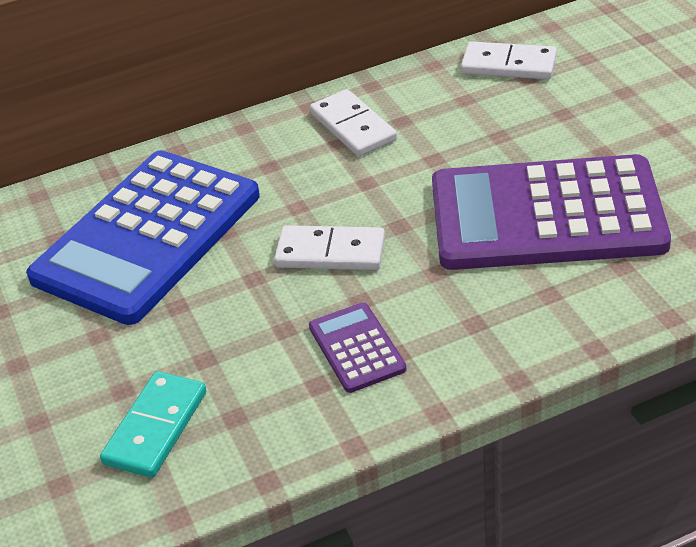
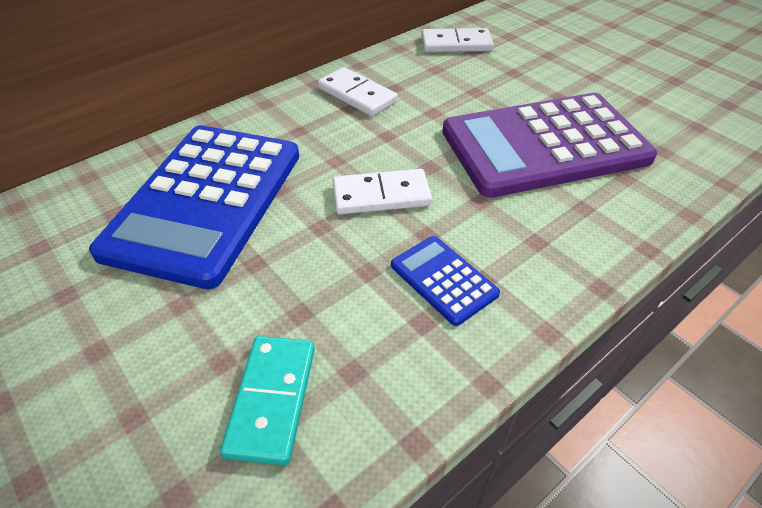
camera: 20 degrees left, 5 degrees up
purple calculator [309,302,406,393] -> blue calculator [391,236,500,326]

